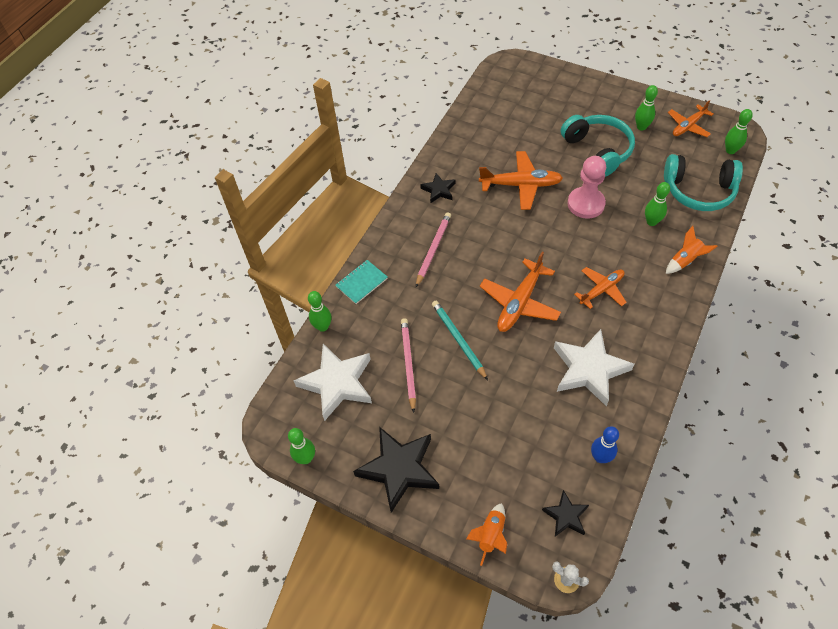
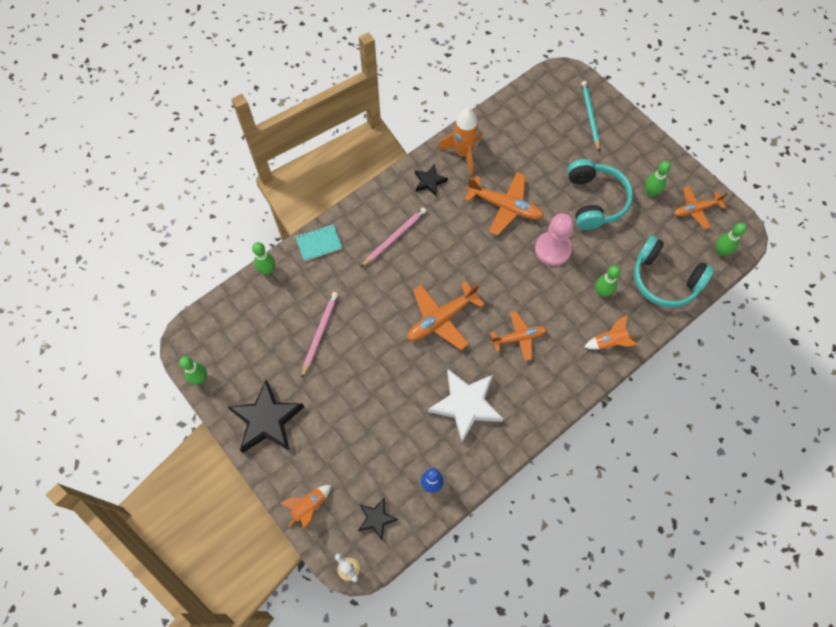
camera: 20 degrees right, 10 degrees up
white star [293,344,372,421] -> none
turquoise pencil [432,301,488,380] -> turquoise pencil moved to [581,81,600,152]
none -> orange rocket [438,108,482,175]

